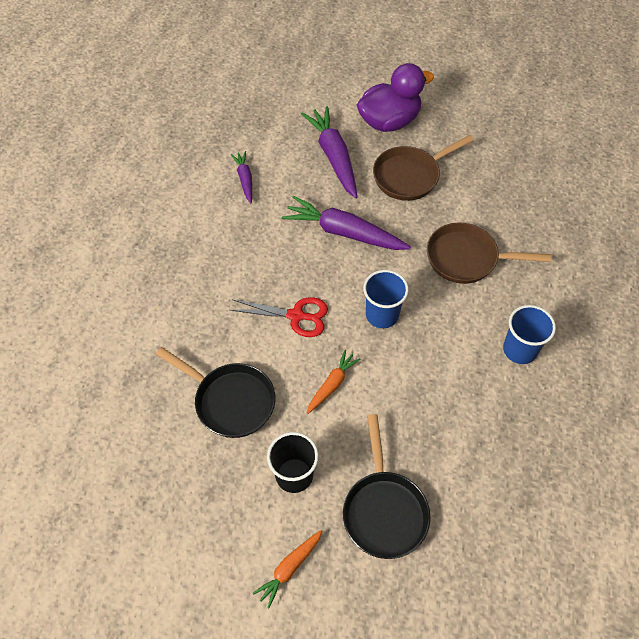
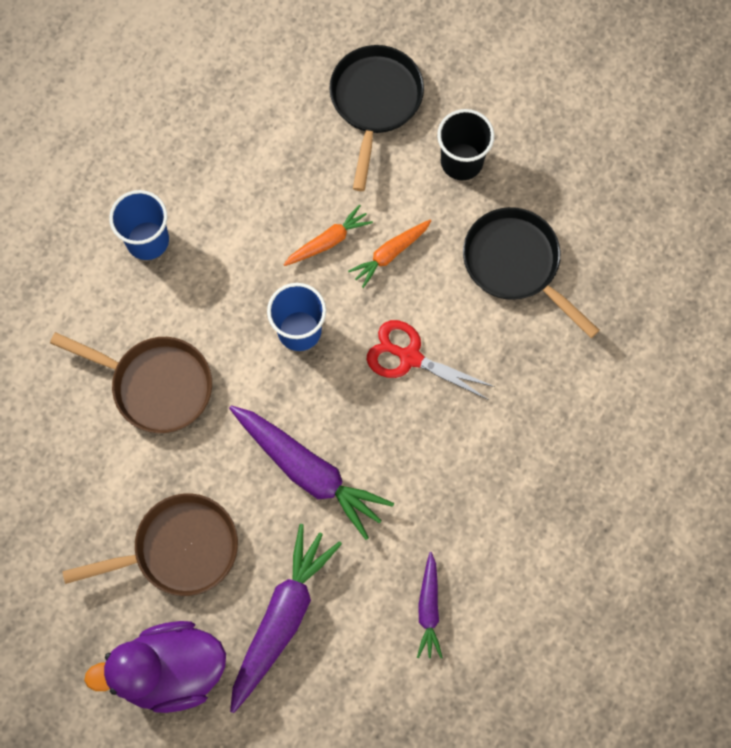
camera: 165 degrees left, 15 degrees up
orange carrot [253,530,322,608] -> orange carrot moved to [284,205,373,266]
purple carrot [301,106,357,198] -> purple carrot turned 150 degrees counterclockwise [230,524,342,713]

